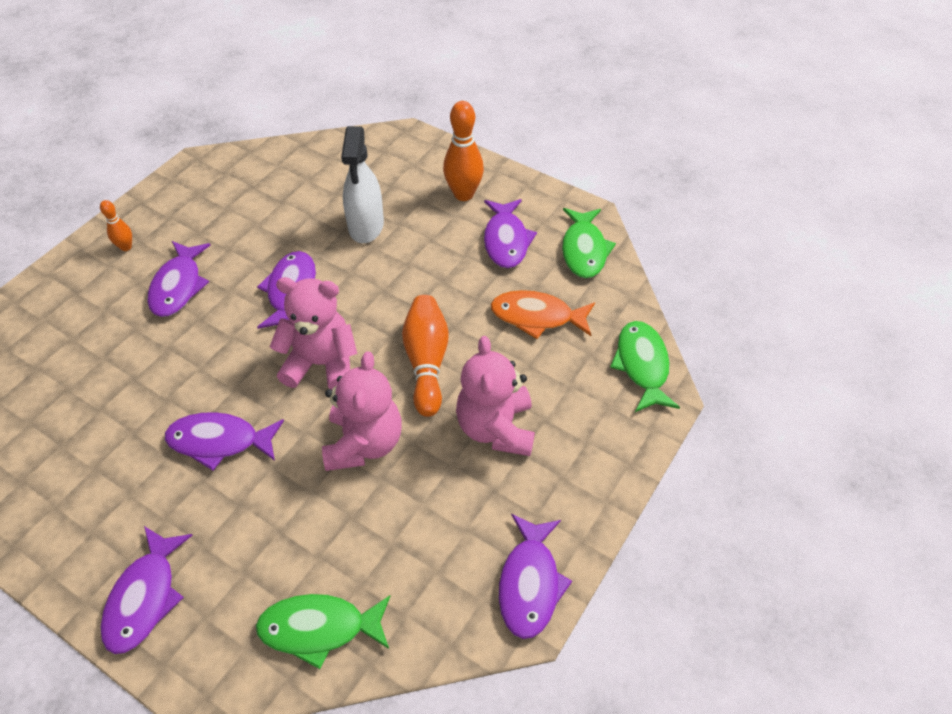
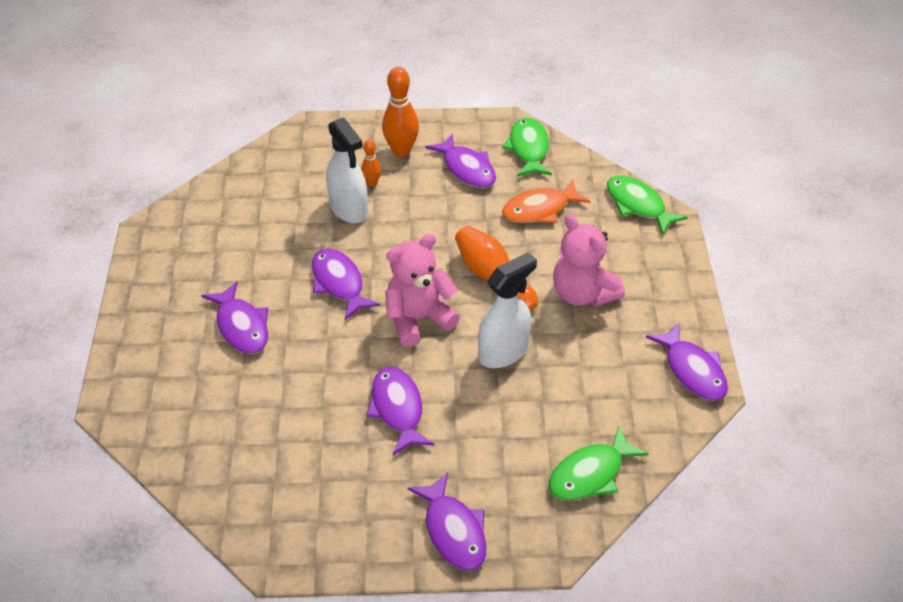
camera: 35 degrees left, 5 degrees down
orange bowling pin [100,200,132,251] -> orange bowling pin moved to [361,139,381,186]
purple fish [165,412,284,471] -> purple fish turned 105 degrees clockwise [366,367,434,455]
pink teddy bear [322,351,402,471] -> white spray bottle [478,252,537,368]
green fish [562,208,616,278] -> green fish turned 150 degrees counterclockwise [502,118,552,177]

